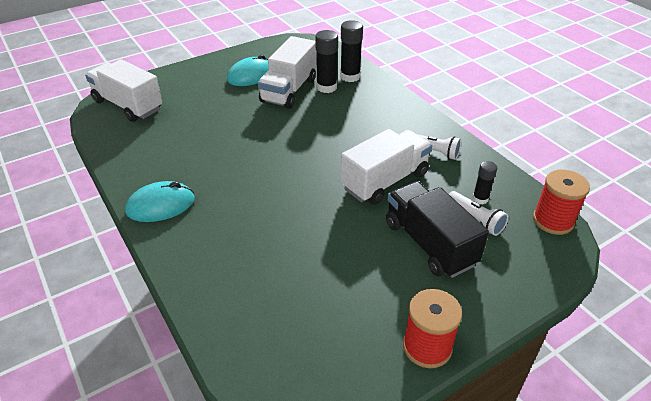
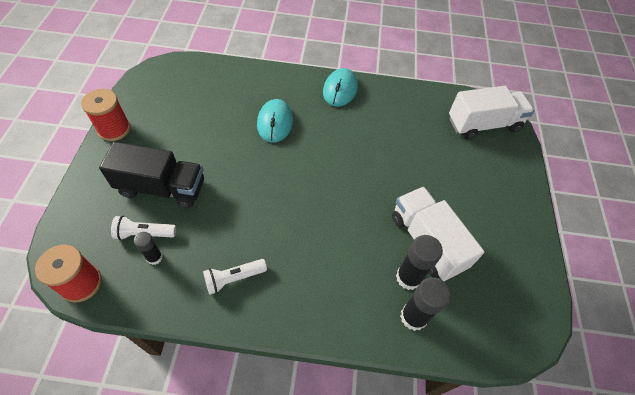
camera: 125 degrees right, 15 degrees up
turquoise mouse [227,55,269,86] -> turquoise mouse moved to [257,99,293,143]
white truck [341,129,432,205] -> none

